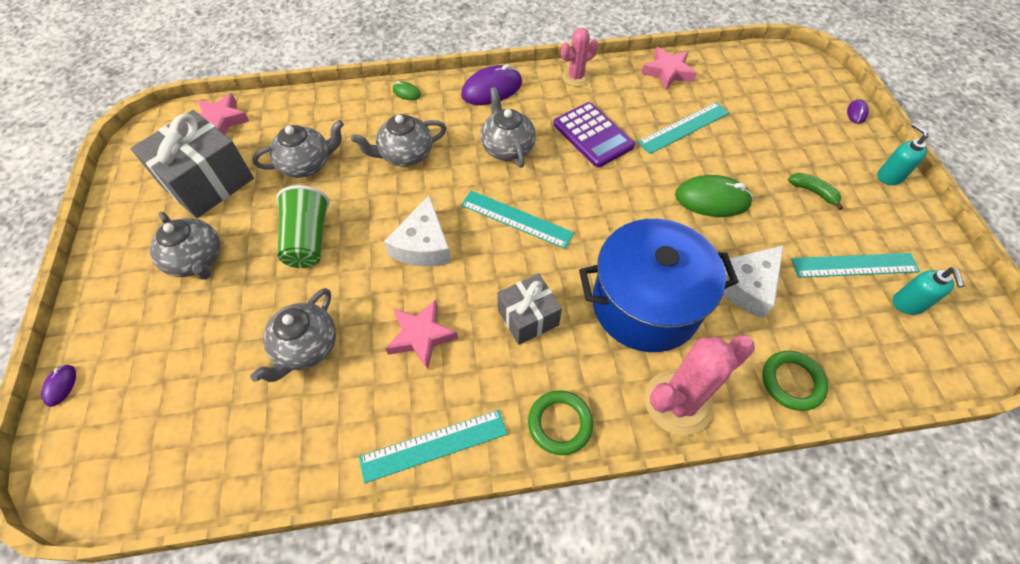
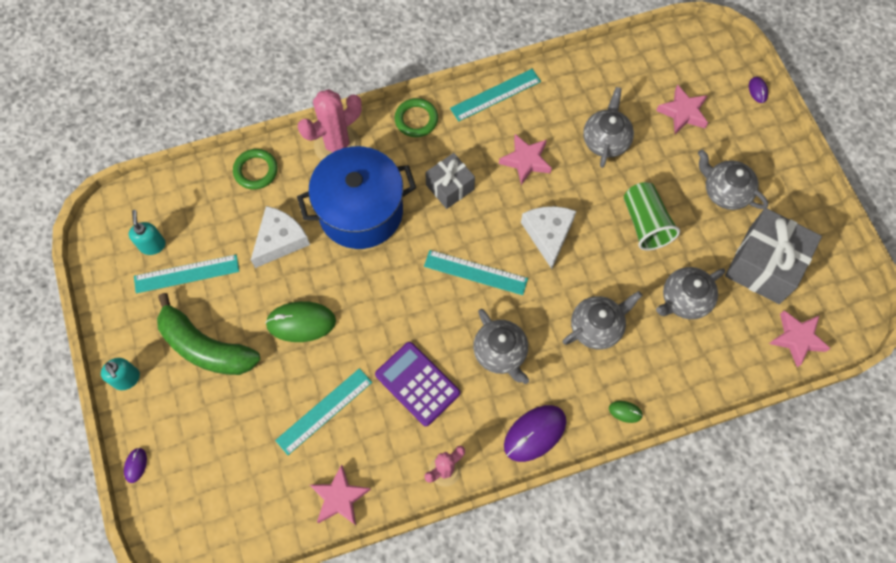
camera: 170 degrees right, 10 degrees up
green banana [788,173,843,210] -> green banana [157,293,260,375], size x2.30
none -> pink star [656,85,708,134]

